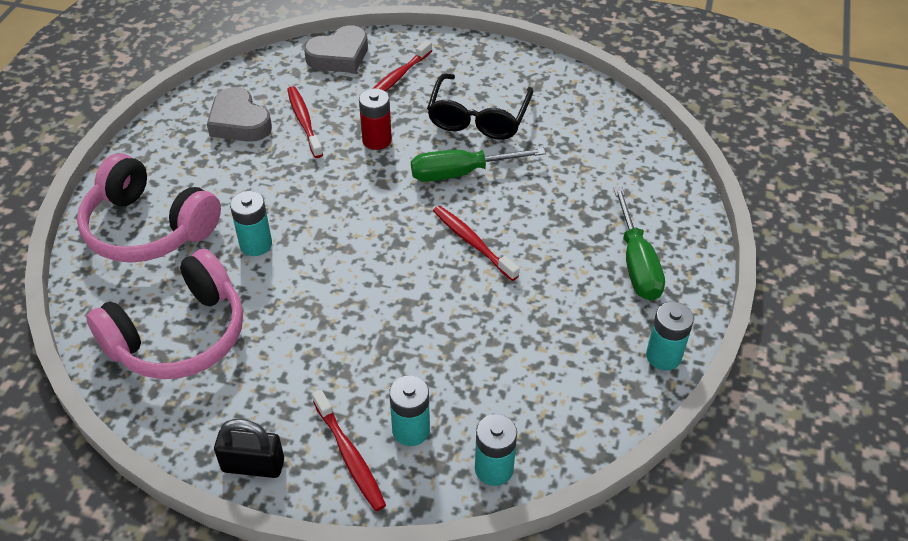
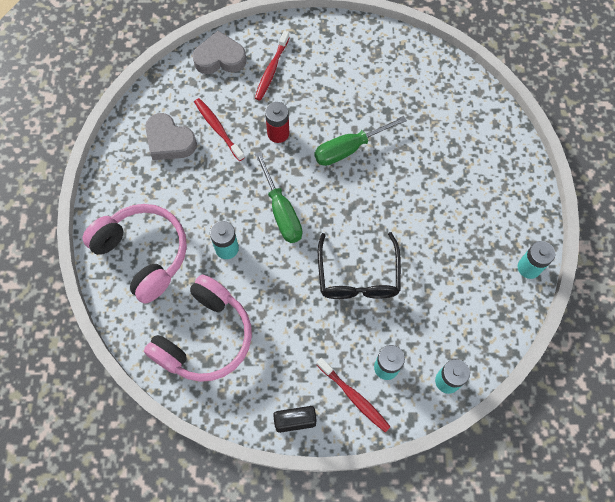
camera: 15 degrees left, 20 degrees up
pink headphones [77,153,221,263] -> pink headphones turned 150 degrees counterclockwise [83,204,187,303]
grey heart [304,25,368,73] -> grey heart turned 135 degrees counterclockwise [192,31,247,74]
black glasses [427,73,533,140] -> black glasses moved to [318,232,401,299]
red toothbrush [433,206,519,281] -> none
green screwdriver [613,187,665,301] -> green screwdriver moved to [255,152,302,243]

